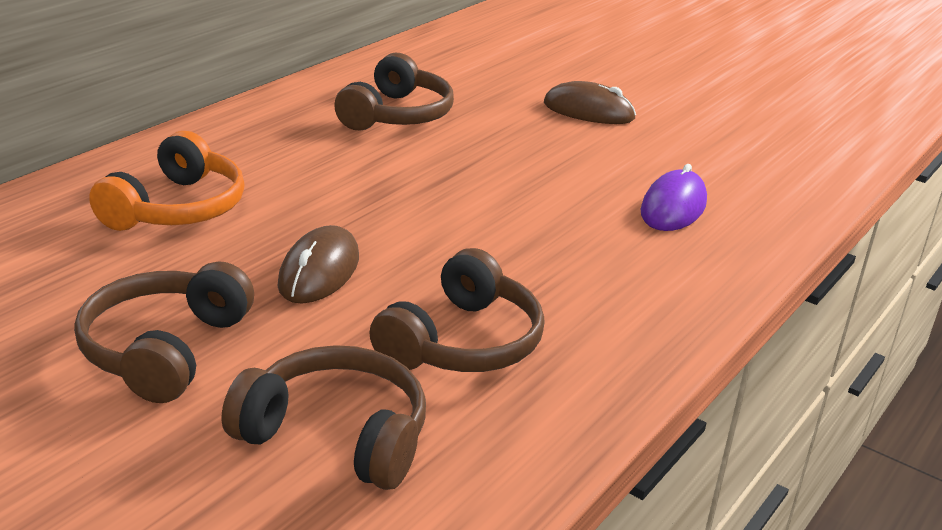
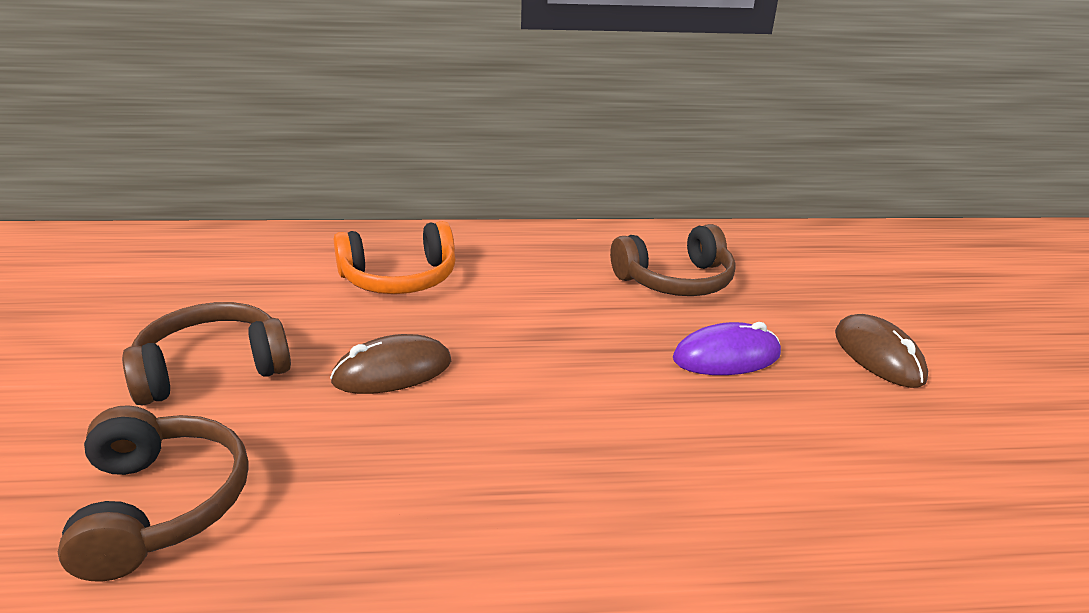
camera: 50 degrees right, 0 degrees up
brown headphones [369,248,545,372] -> none
purple mouse [640,164,707,231] -> purple mouse moved to [673,322,781,375]

